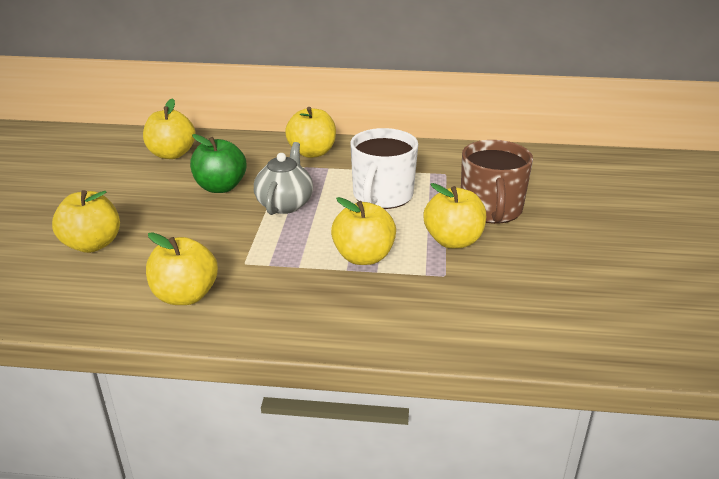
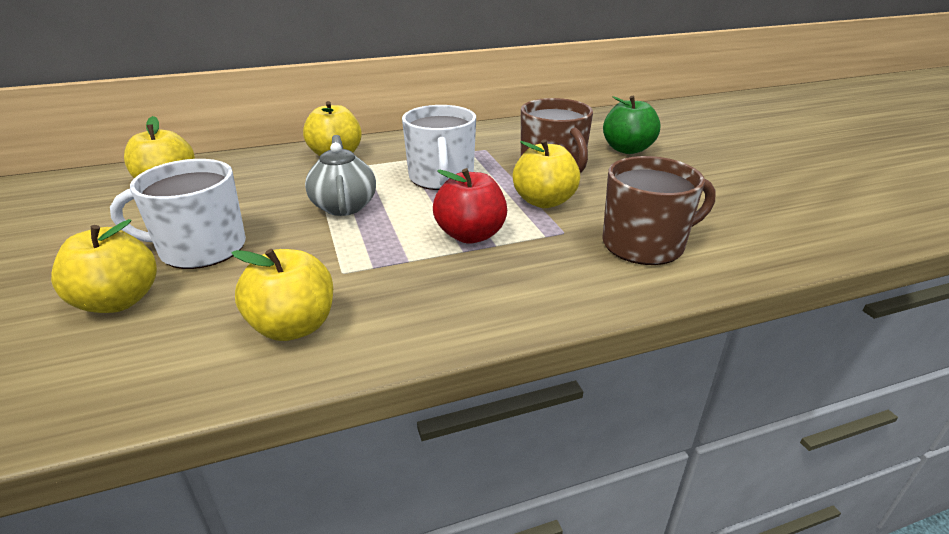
camera: 25 degrees left, 0 degrees up
green apple [190,134,247,193] -> green apple moved to [603,96,660,154]
yellow apple [331,197,396,265] -> red apple [433,168,507,244]
none -> white mug [110,159,246,269]
none -> brown mug [602,156,715,265]

